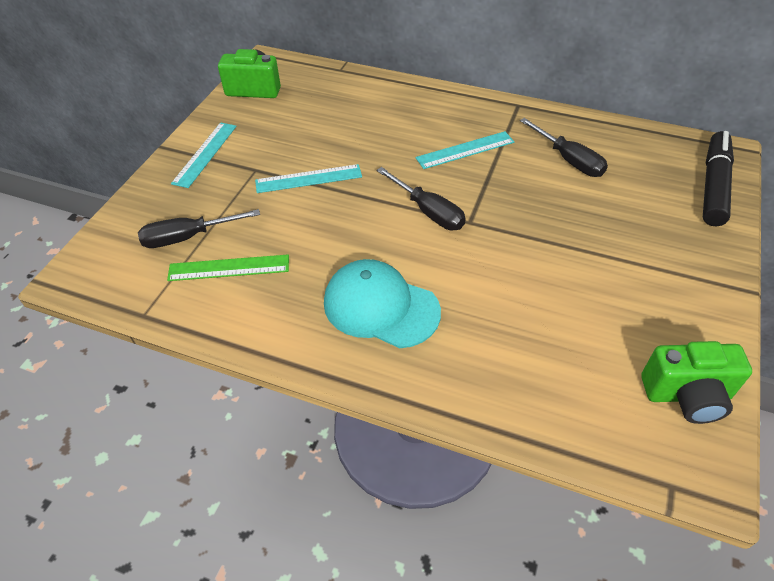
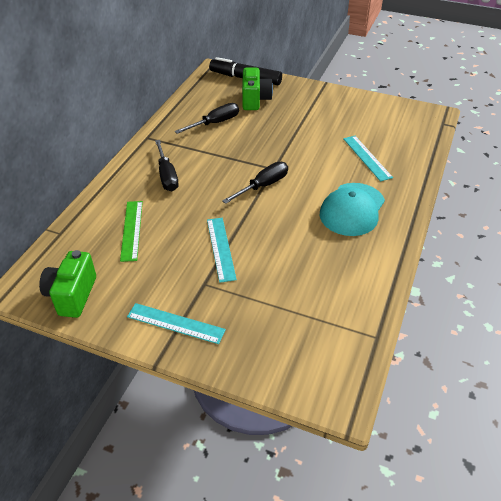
camera: 90 degrees left, 5 degrees down
black screwdriver [138,209,260,248] -> black screwdriver moved to [155,140,179,191]
green ruler [167,255,289,281] -> green ruler moved to [120,201,143,262]
turquoise ruler [416,131,514,169] -> turquoise ruler moved to [343,136,393,182]
green camera [641,341,752,424] -> green camera moved to [242,68,273,110]

